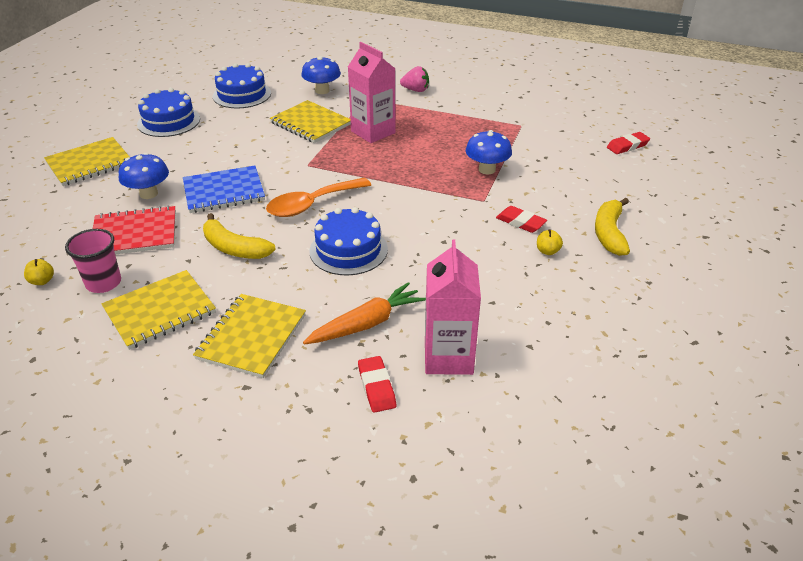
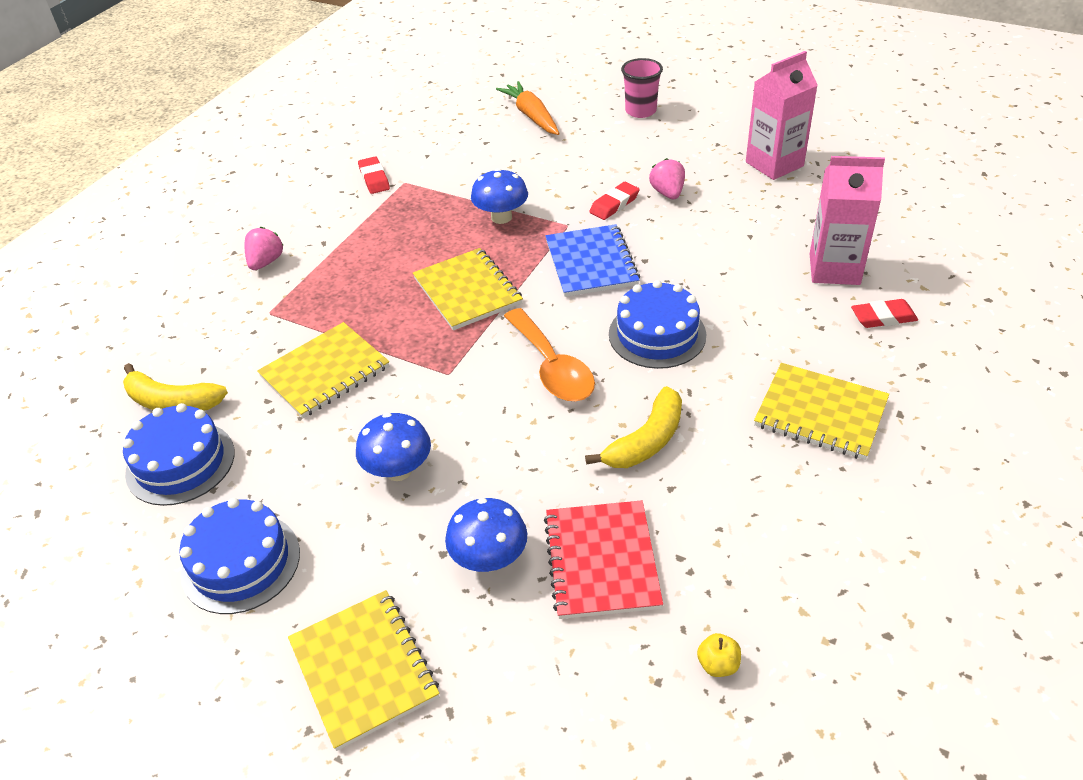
camera: 80 degrees left, 5 degrees up
pink cup [65,229,121,293] -> pink cup moved to [621,58,663,118]
yellow notebook [102,270,216,350] -> yellow notebook moved to [413,248,523,330]
blue notebook [183,166,265,213] -> blue notebook moved to [545,224,640,297]
blue mushroom [301,56,341,94] -> blue mushroom moved to [356,413,431,481]
orange carrot [303,282,426,345] -> orange carrot moved to [496,81,560,135]
pink carton [348,42,396,143] -> pink carton moved to [746,51,818,180]
yellow apple [537,229,563,255] -> pink strawberry [649,158,685,199]
yellow banana [595,198,630,256] -> yellow banana moved to [123,363,228,411]
red eraser [607,132,650,154] -> red eraser moved to [358,156,390,194]

